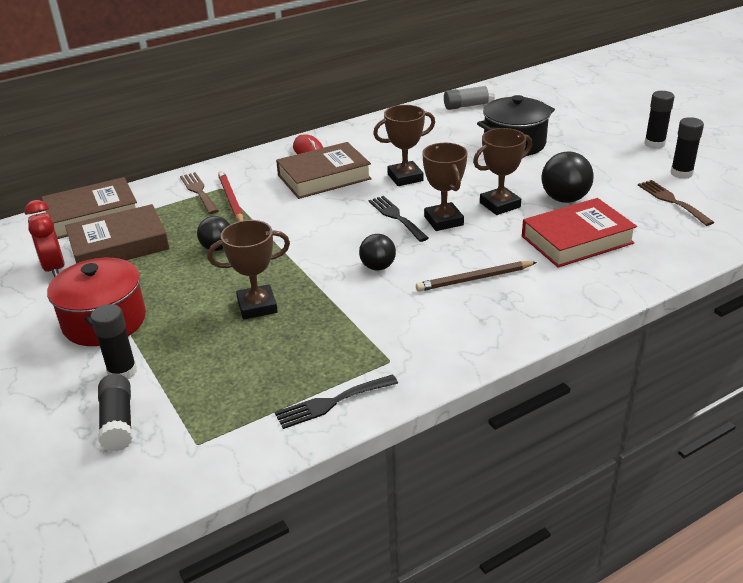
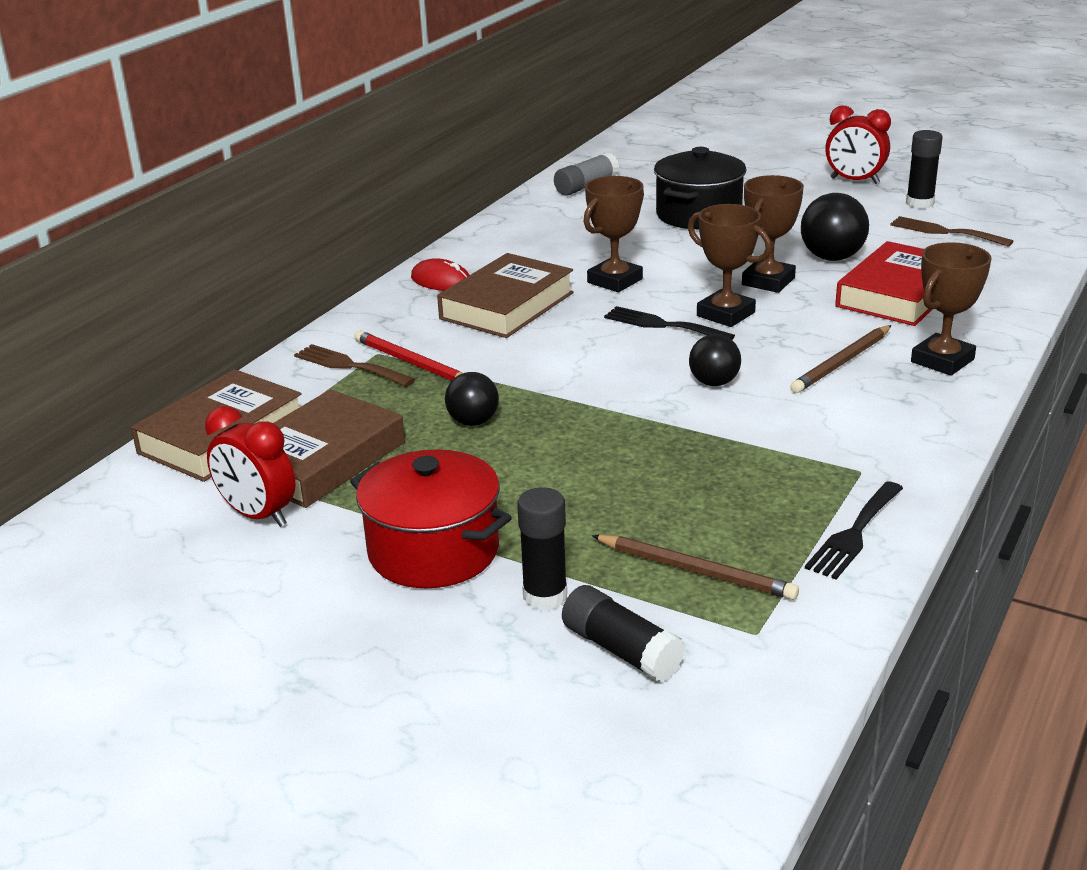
camera: 30 degrees left, 5 degrees down
brown trophy [207,220,290,320] -> brown trophy moved to [911,242,992,376]
black glue stick [644,91,675,149] -> red clock [825,105,891,184]
none -> brown pencil [592,535,799,600]

